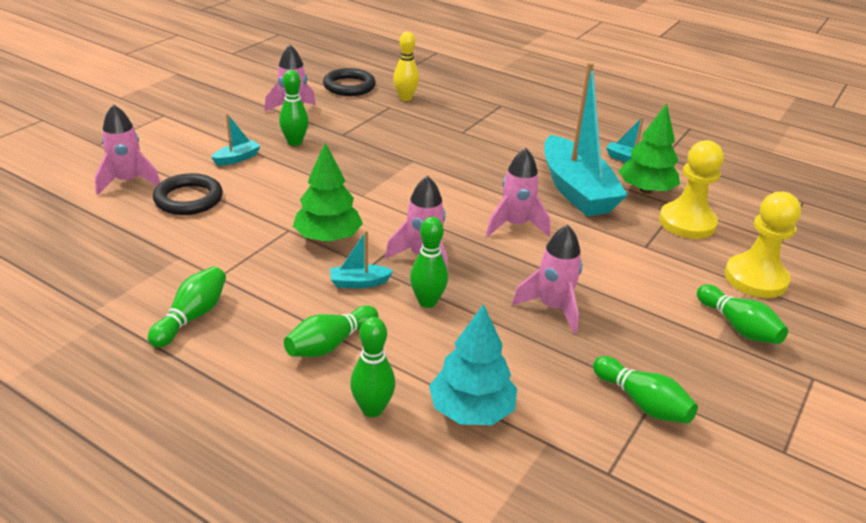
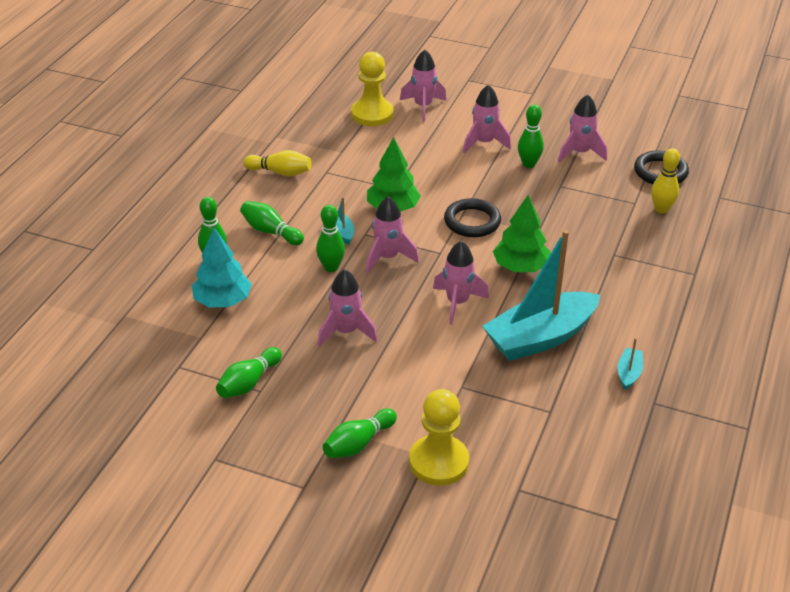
camera: 80 degrees right, 5 degrees up
green bowling pin [148,266,226,348] -> yellow bowling pin [243,150,312,176]
black ring [153,173,223,215] -> black ring moved to [444,198,501,237]
turquoise boat [211,114,261,166] -> pink rocket [463,85,511,154]
green tree [618,103,680,194] -> green tree moved to [493,195,550,272]
yellow pawn [659,140,724,239] -> yellow pawn moved to [351,52,394,126]

